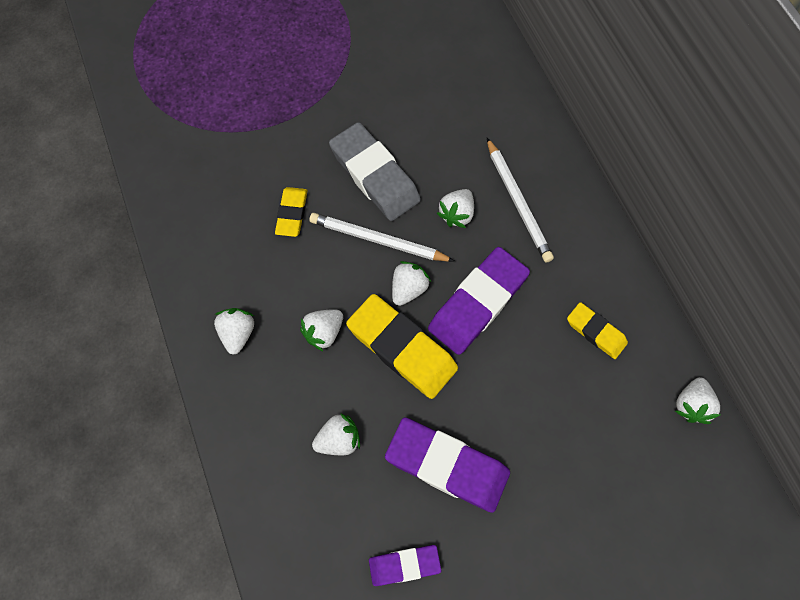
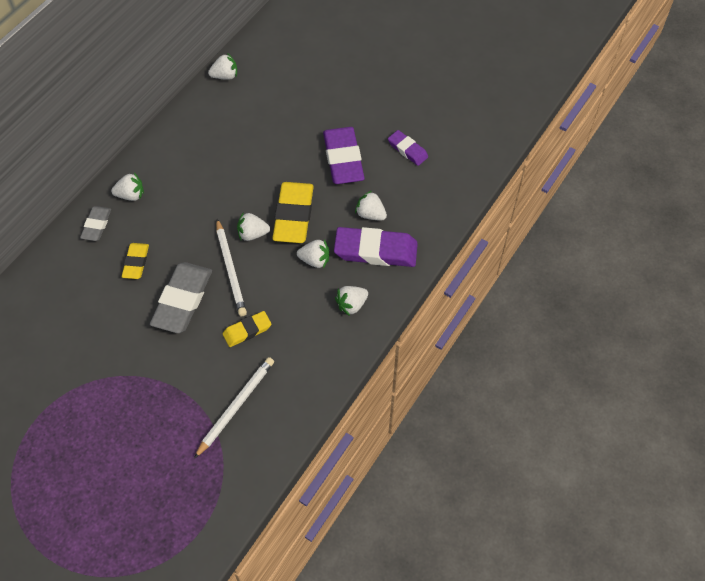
camera: 125 degrees left, 10 degrees down
purple eraser [428,247,530,355] -> purple eraser moved to [334,227,418,267]
white strawberry [437,189,474,228] -> white strawberry moved to [111,173,144,201]
white pencil [487,138,554,263] -> white pencil moved to [194,357,274,459]
yellow eraser [567,302,628,359] -> yellow eraser moved to [122,243,149,279]
none -> grey eraser [80,206,111,241]

